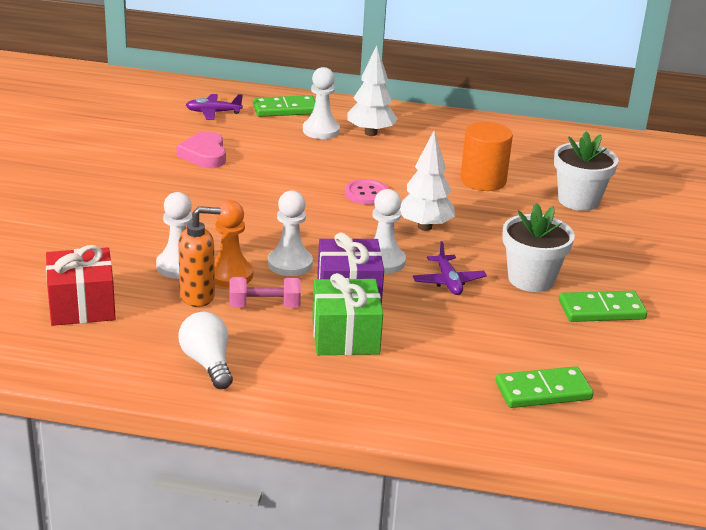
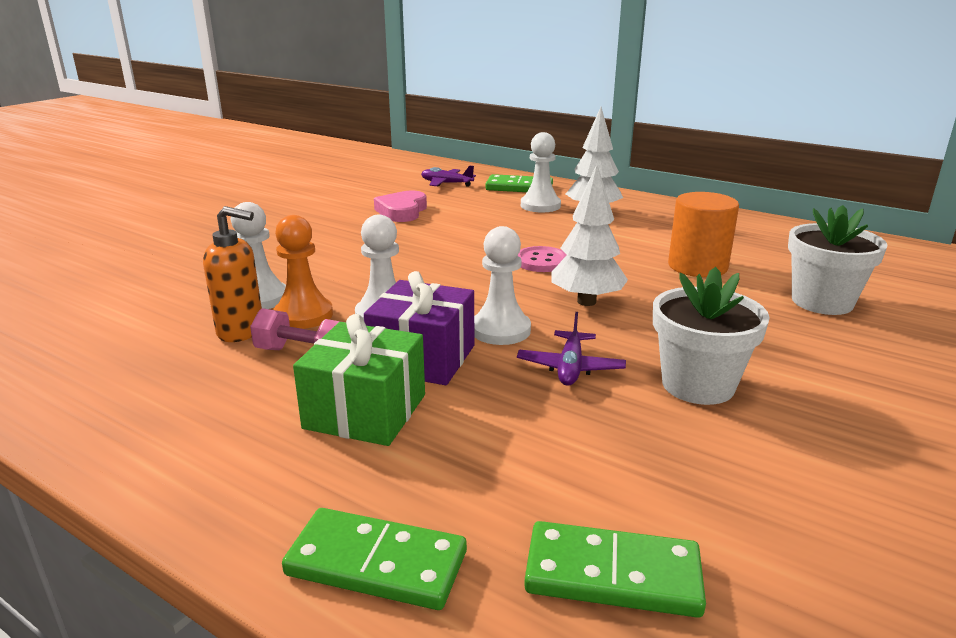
camera: 25 degrees right, 5 degrees down
red gift [46,245,116,326] -> none
white light bulb [179,312,233,389] -> none
green domino [559,291,647,322] -> green domino moved to [282,508,467,610]

